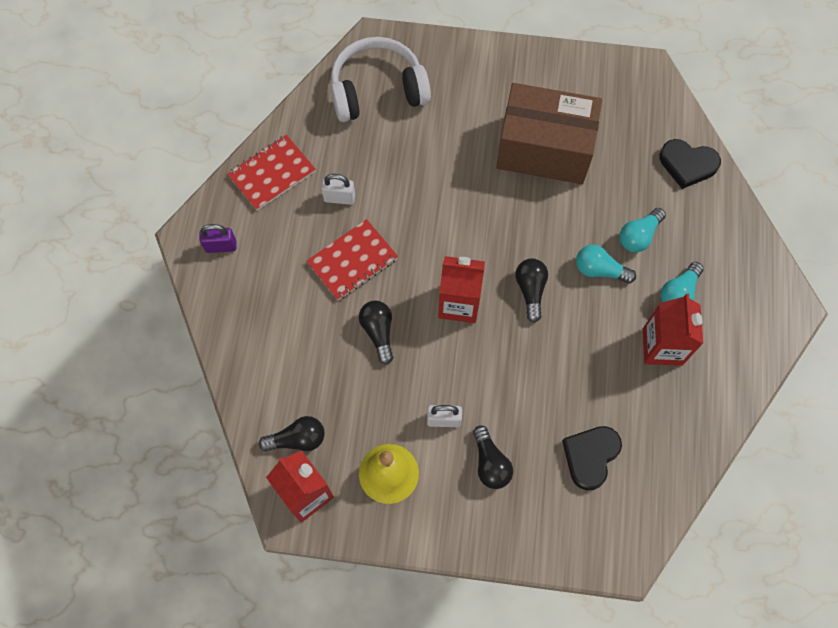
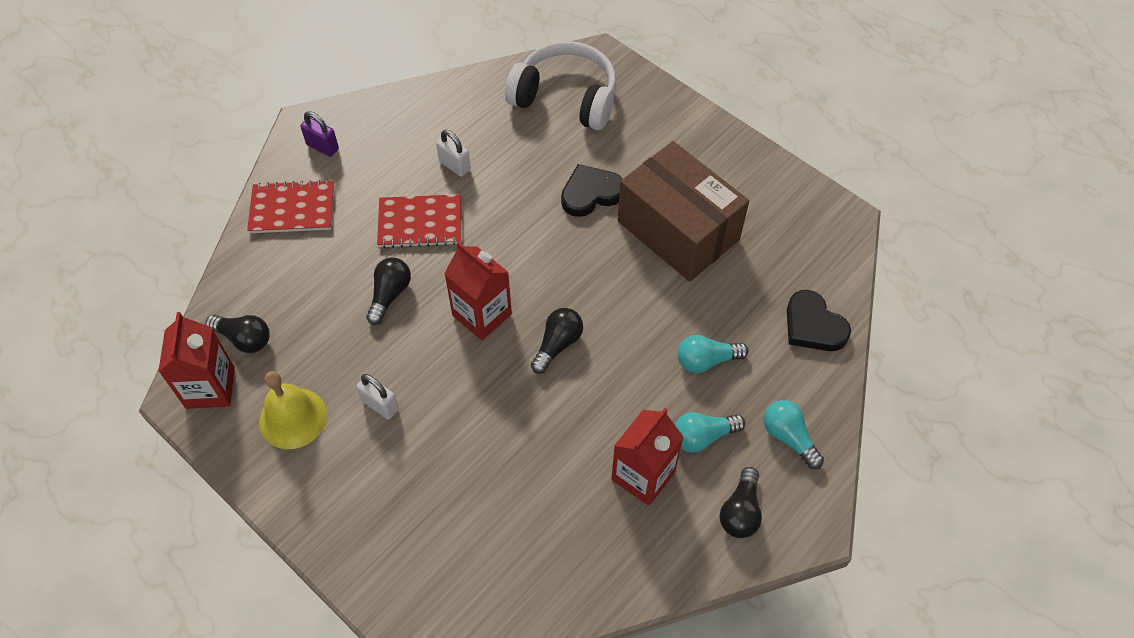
camera: 35 degrees right, 10 degrees down
red notebook [227,135,316,211] -> red notebook moved to [247,180,334,233]
black light bulb [473,425,513,489] -> black light bulb moved to [719,467,762,538]
black heart [562,426,622,490] -> black heart moved to [561,164,623,217]
turquoise light bulb [576,245,636,283] -> turquoise light bulb moved to [764,400,824,469]

